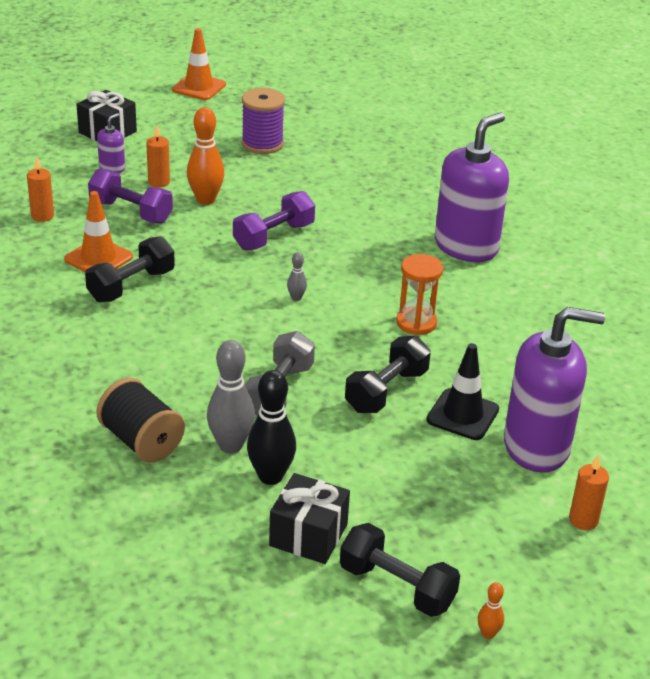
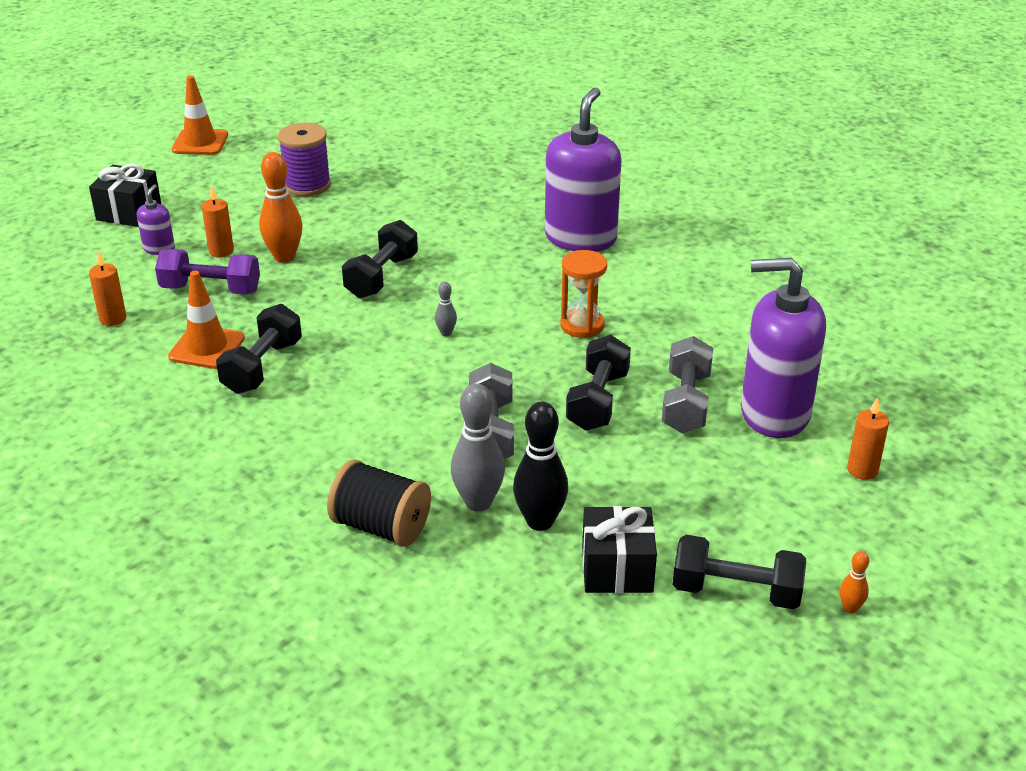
camera: 20 degrees left, 0 degrees up
purple dumbbell [233,191,315,250] -> black dumbbell [342,220,418,298]
black traffic cone [426,343,499,440] -> grey dumbbell [662,336,713,434]
purple soap dispenser [504,307,605,472] -> purple soap dispenser turned 150 degrees counterclockwise [741,258,826,438]

